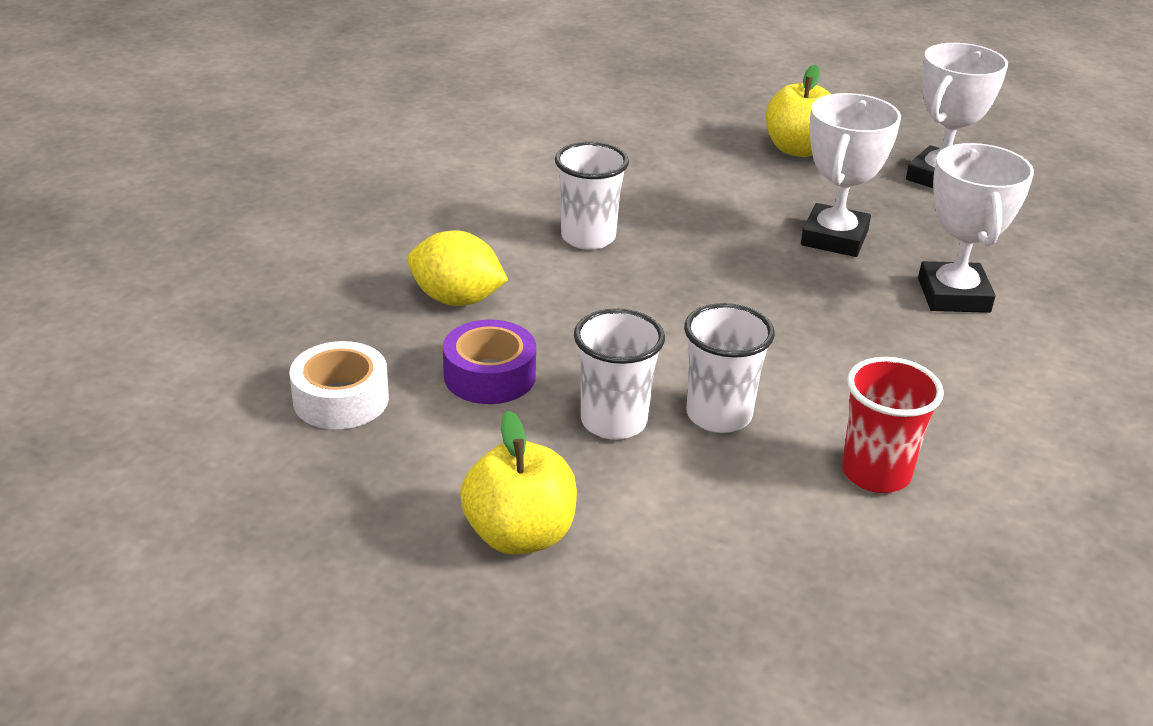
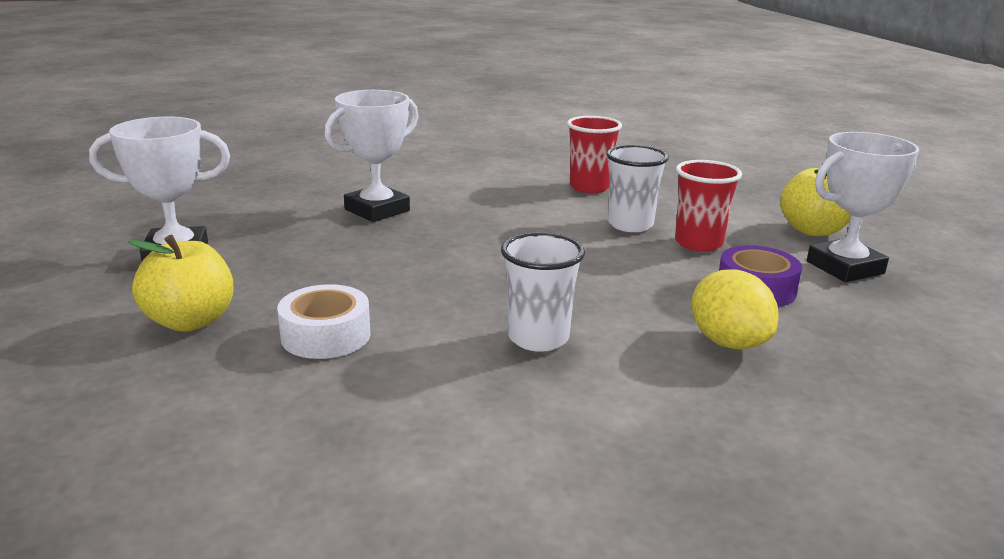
camera: 135 degrees left, 10 degrees down
white tape [289,341,389,429] -> white tape moved to [277,284,370,359]
white cup [574,308,665,440] -> red cup [675,160,742,252]
white trophy [801,93,901,257] -> white trophy moved to [807,132,919,282]

